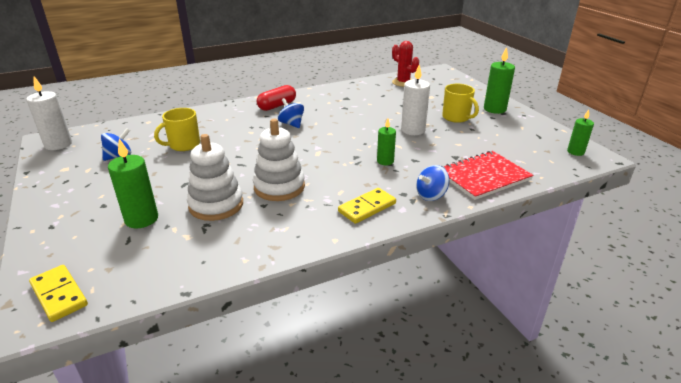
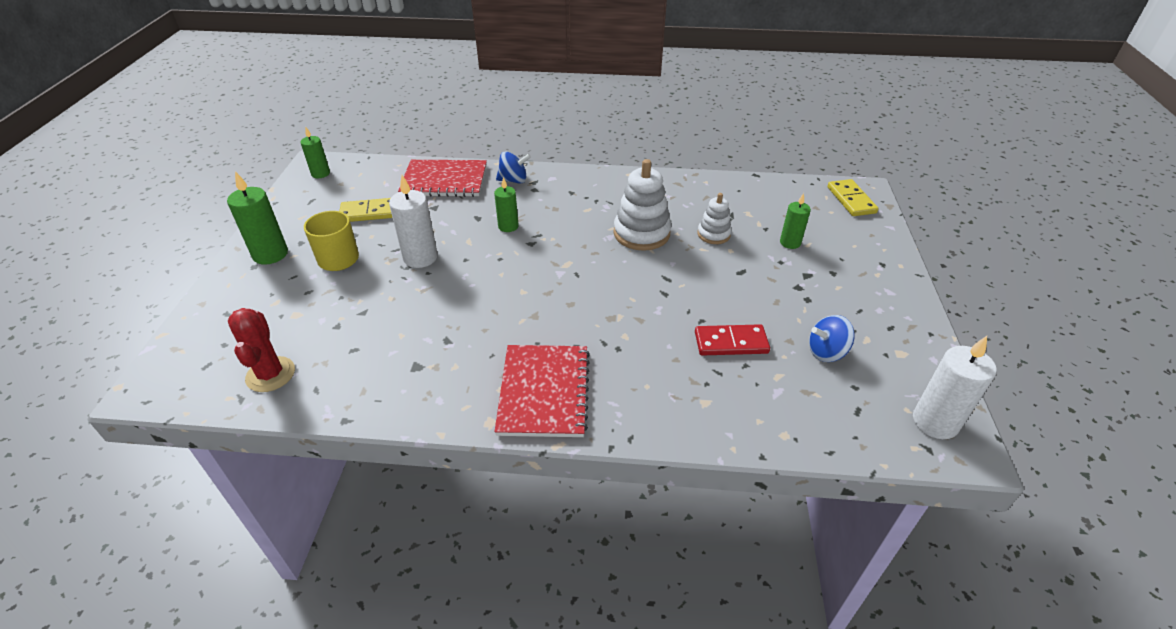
camera: 150 degrees left, 10 degrees up
green candle [108,139,158,228] -> green candle [780,193,811,249], size x0.63
yellow mug [154,108,200,151] -> red domino [695,324,770,356]
white stacking toy [187,134,243,221] -> white stacking toy [697,193,732,244], size x0.58
red capsule [257,85,296,111] -> red notebook [494,345,590,437]
blue spinning top [278,98,304,128] -> none
yellow domino [338,188,396,224] -> yellow domino moved to [339,198,392,222]

